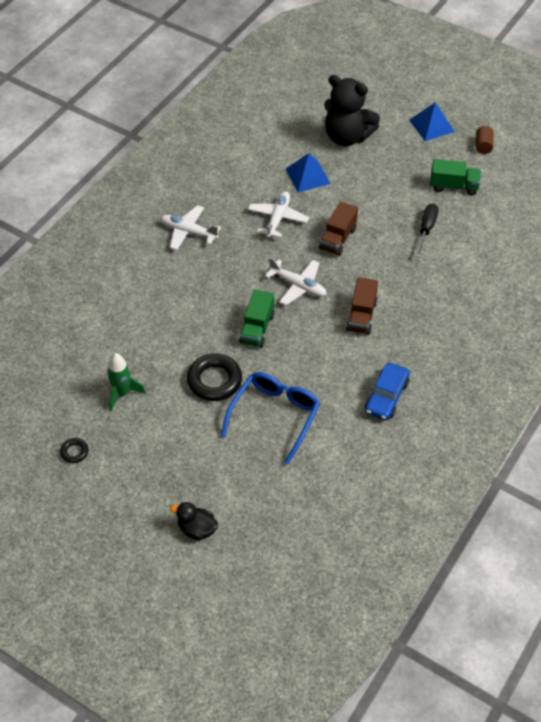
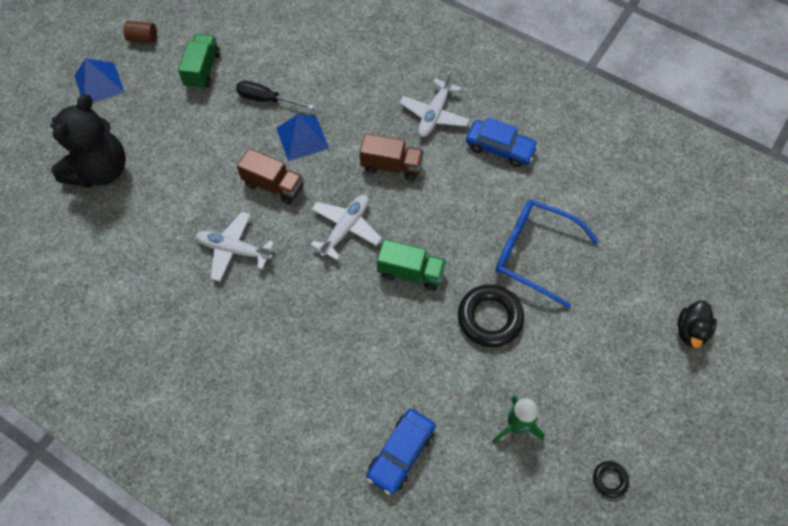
camera: 90 degrees left, 10 degrees up
white plane [160,205,221,250] -> white plane moved to [400,71,470,137]
blue pyramid [286,153,331,193] -> blue pyramid moved to [276,114,329,161]
none -> blue car [367,409,436,495]

